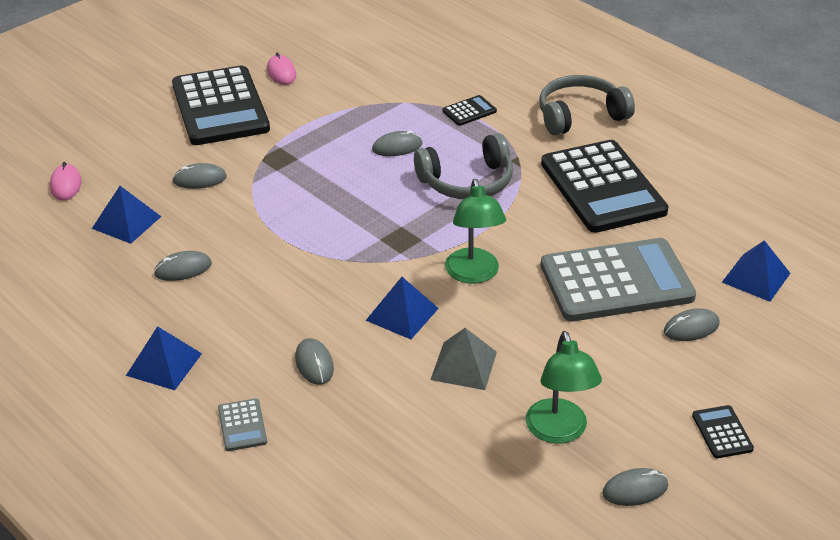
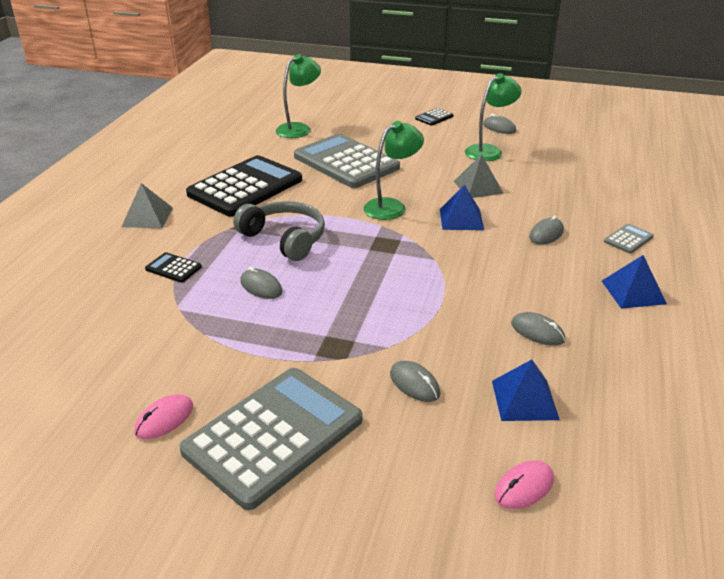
camera: 120 degrees left, 5 degrees down
black calculator [172,66,270,145] -> grey calculator [179,368,362,510]
grey headphones [539,75,635,135] -> grey pyramid [121,183,173,228]
grey mouse [664,308,720,341] -> none
blue pyramid [722,240,790,302] -> green lamp [276,54,321,138]

